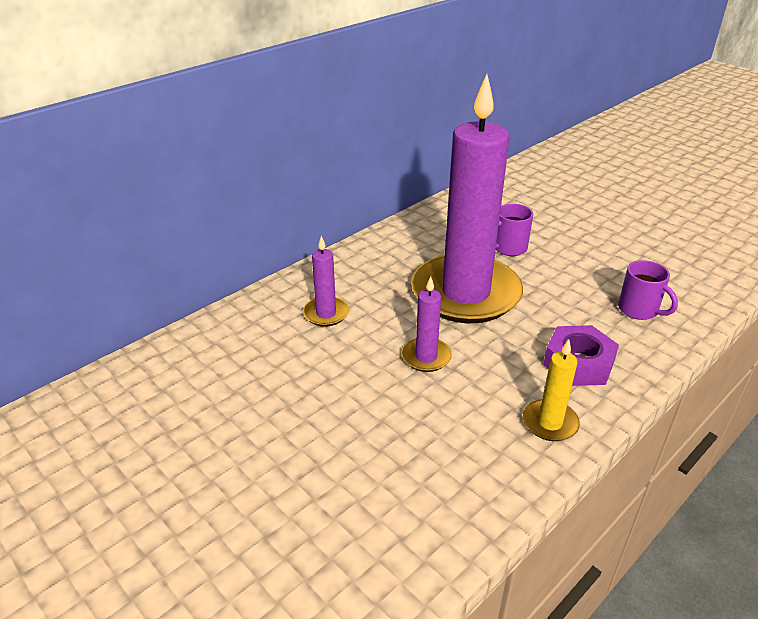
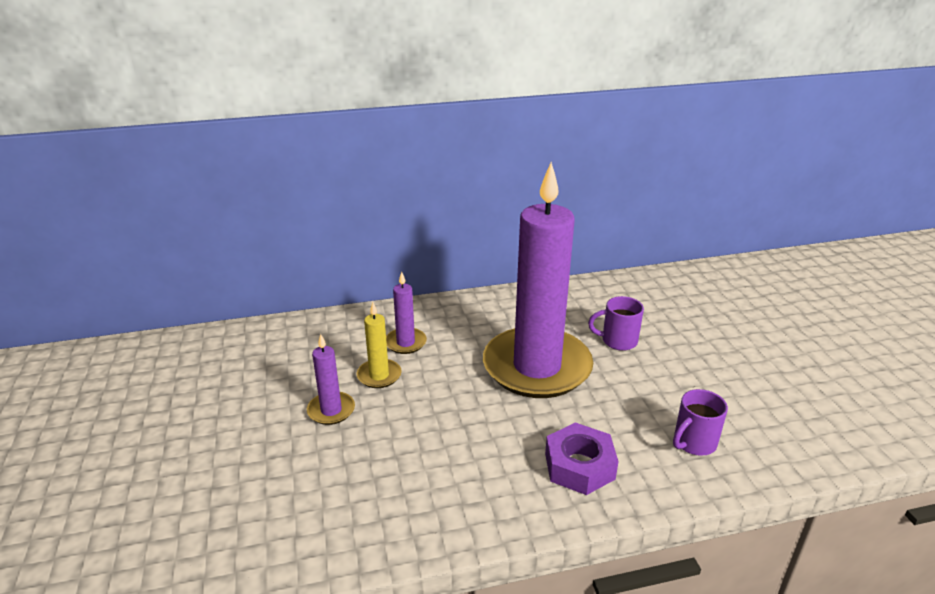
camera: 30 degrees right, 5 degrees down
purple candle [402,276,452,372] -> purple candle moved to [307,334,355,425]
yellow candle [523,339,580,441] -> yellow candle moved to [357,302,402,388]
purple mug [618,260,678,320] -> purple mug turned 60 degrees clockwise [673,389,728,456]

